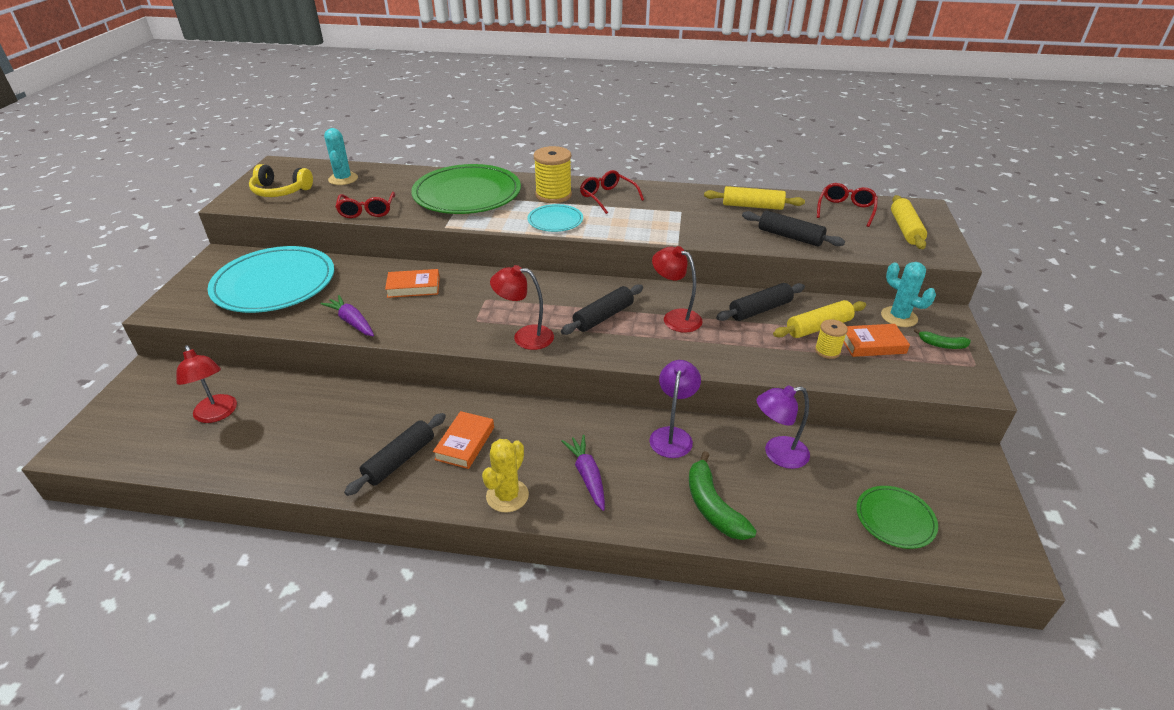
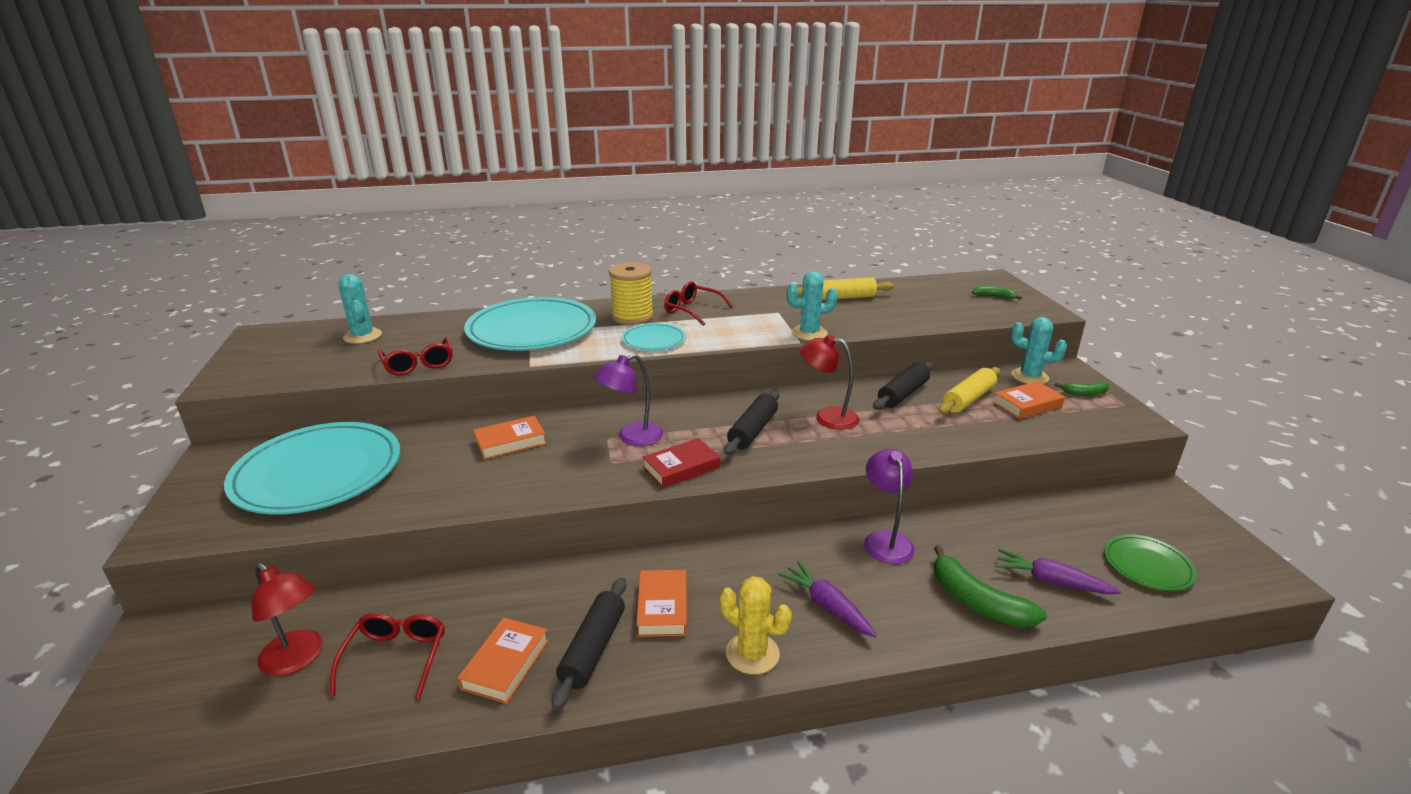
camera: 20 degrees left, 10 degrees down
yellow headphones [249,164,313,197] -> none
purple carrot [320,295,374,336] -> purple carrot moved to [995,549,1121,594]
green plate [411,164,521,214] -> turquoise plate [464,297,596,351]
yellow cactus [482,439,529,512] -> yellow cactus turned 60 degrees counterclockwise [720,576,792,675]
red lamp [490,265,554,350] -> red book [643,438,720,488]
black rolling pin [742,211,845,247] -> none
purple lamp [756,385,810,469] -> purple lamp moved to [594,354,663,446]
yellow spool [815,319,848,359] -> none
red glasses [817,183,878,227] -> red glasses moved to [330,613,445,699]
yellow rolling pin [891,195,927,249] -> green banana [972,285,1022,300]
none -> orange book [458,618,549,704]
none -> turquoise cactus [787,271,838,340]

